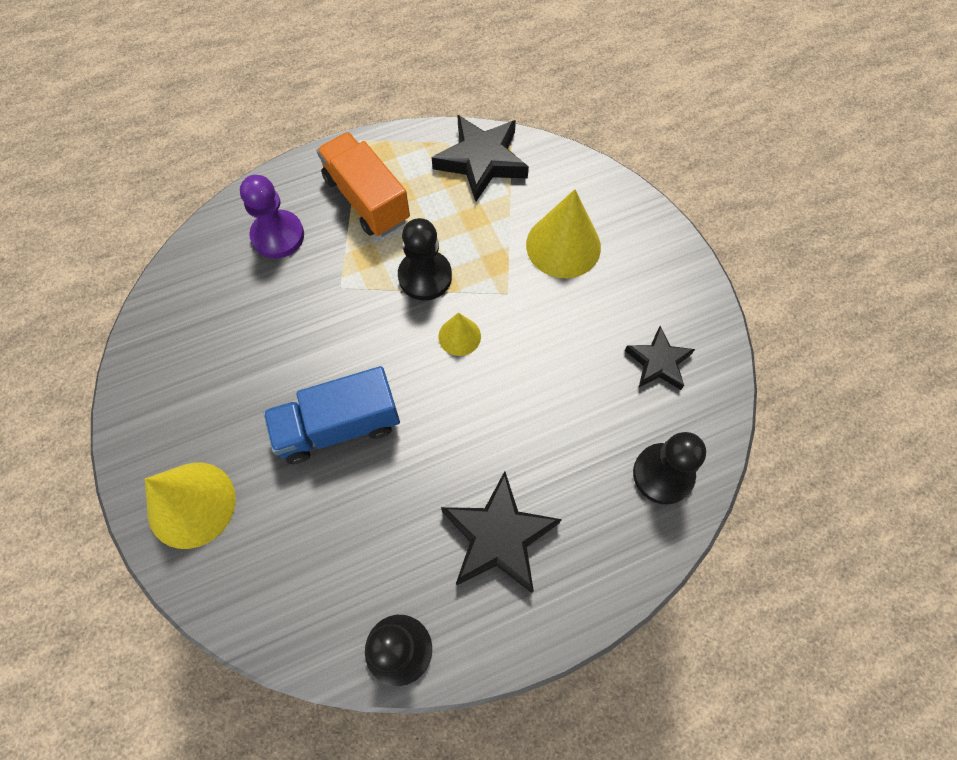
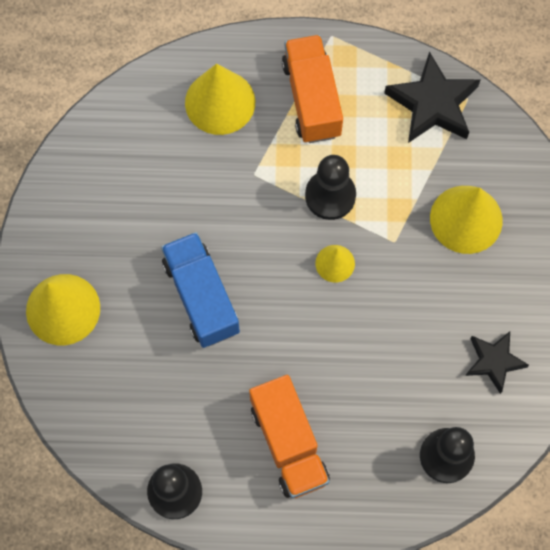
camera: 25 degrees right, 5 degrees up
purple pawn [240,175,304,258] -> yellow cone [185,64,255,135]
blue truck [263,366,400,464] -> blue truck turned 60 degrees clockwise [161,232,240,348]
black star [441,471,562,593] -> orange truck [249,375,330,498]

